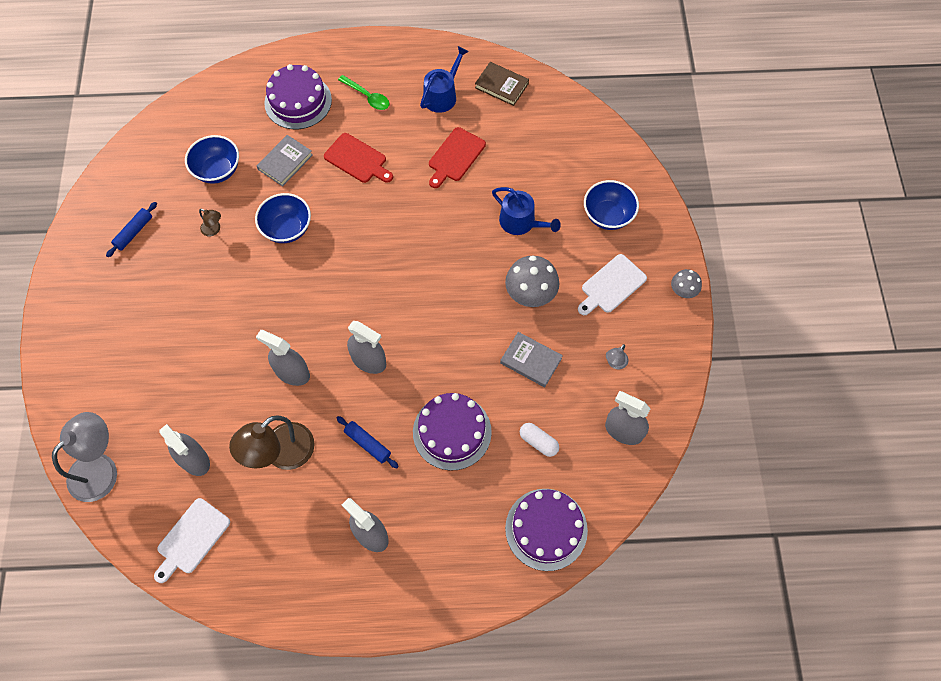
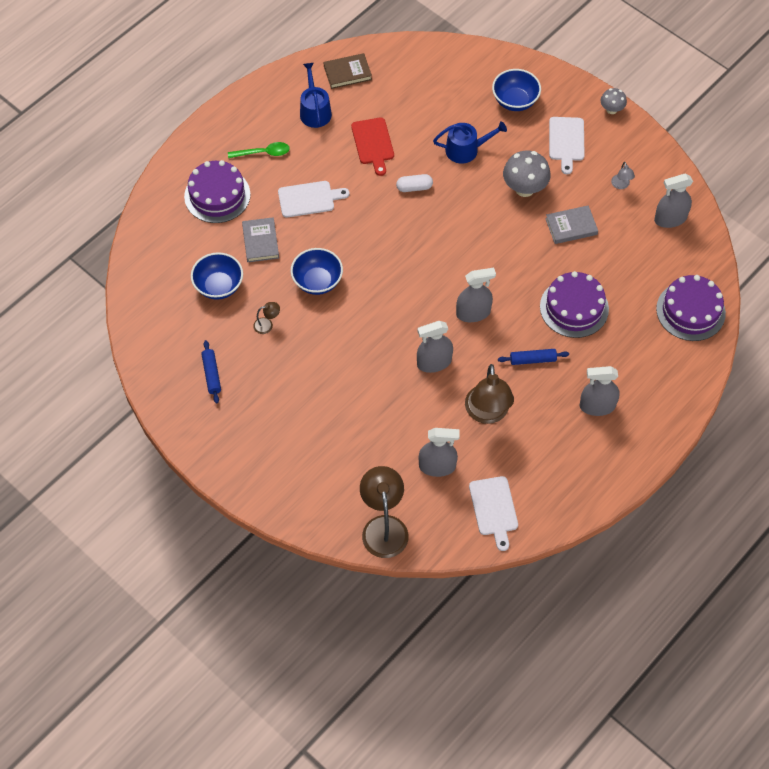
camera: 45 degrees left, 5 degrees down
grey lamp [52,412,117,502] -> brown lamp [360,466,409,558]
red cutting board [324,133,393,183] -> white cutting board [278,181,350,218]
white capsule [520,423,559,457] -> white capsule moved to [396,174,433,192]

